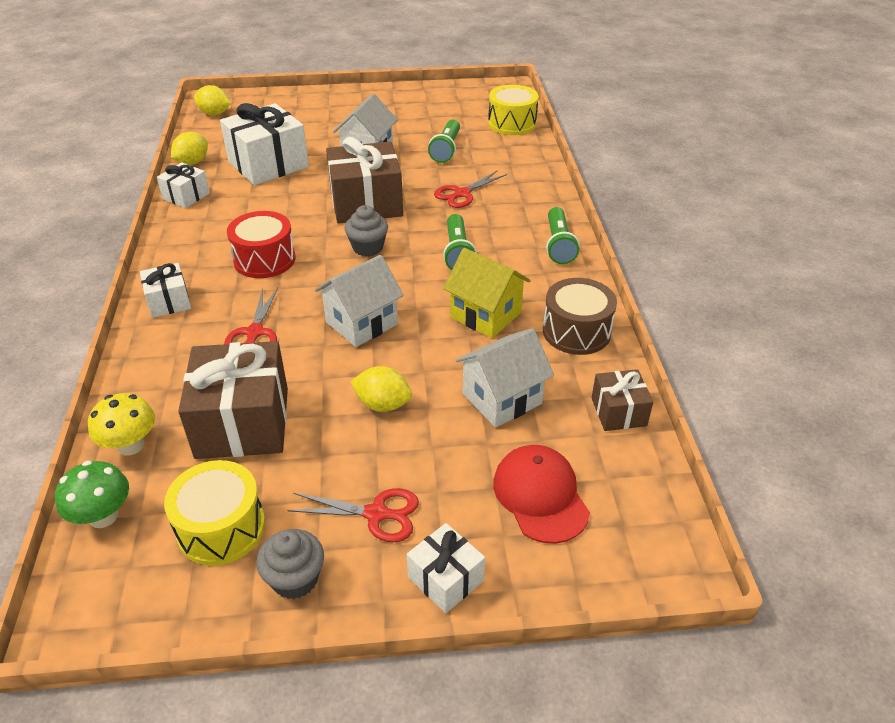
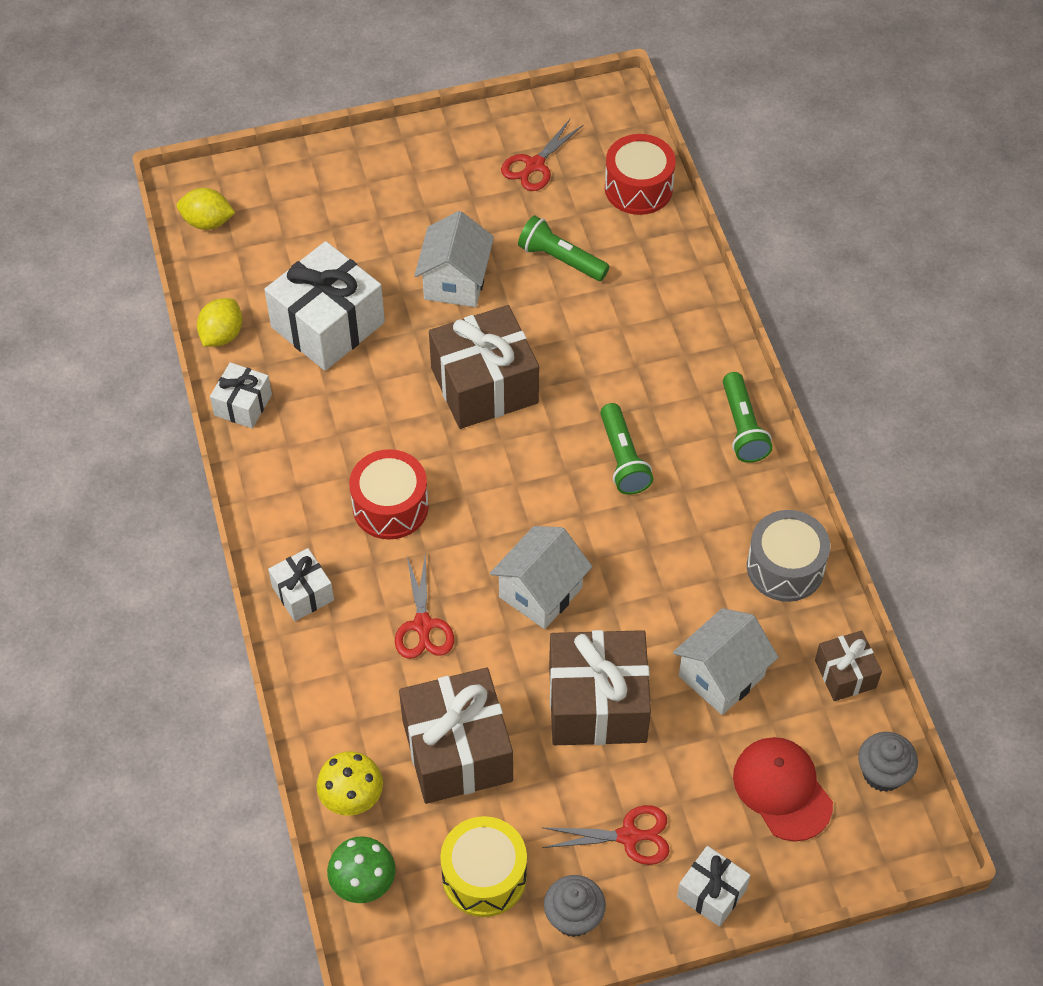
camera: 10 degrees left, 15 degrees up
grey cupcake [345,205,388,257] -> grey cupcake moved to [858,732,918,792]
yellow lemon [350,366,412,412] -> brown gift [549,630,651,745]
green flashlight [428,119,460,163] -> green flashlight turned 120 degrees clockwise [518,216,609,281]
red scissors [434,170,507,208] -> red scissors moved to [501,119,583,191]
yellow house [443,248,531,338] -> none
yellow drum [488,85,539,135] -> red drum [605,134,676,215]
brown drum [543,278,617,355] -> grey drum [747,510,830,602]

